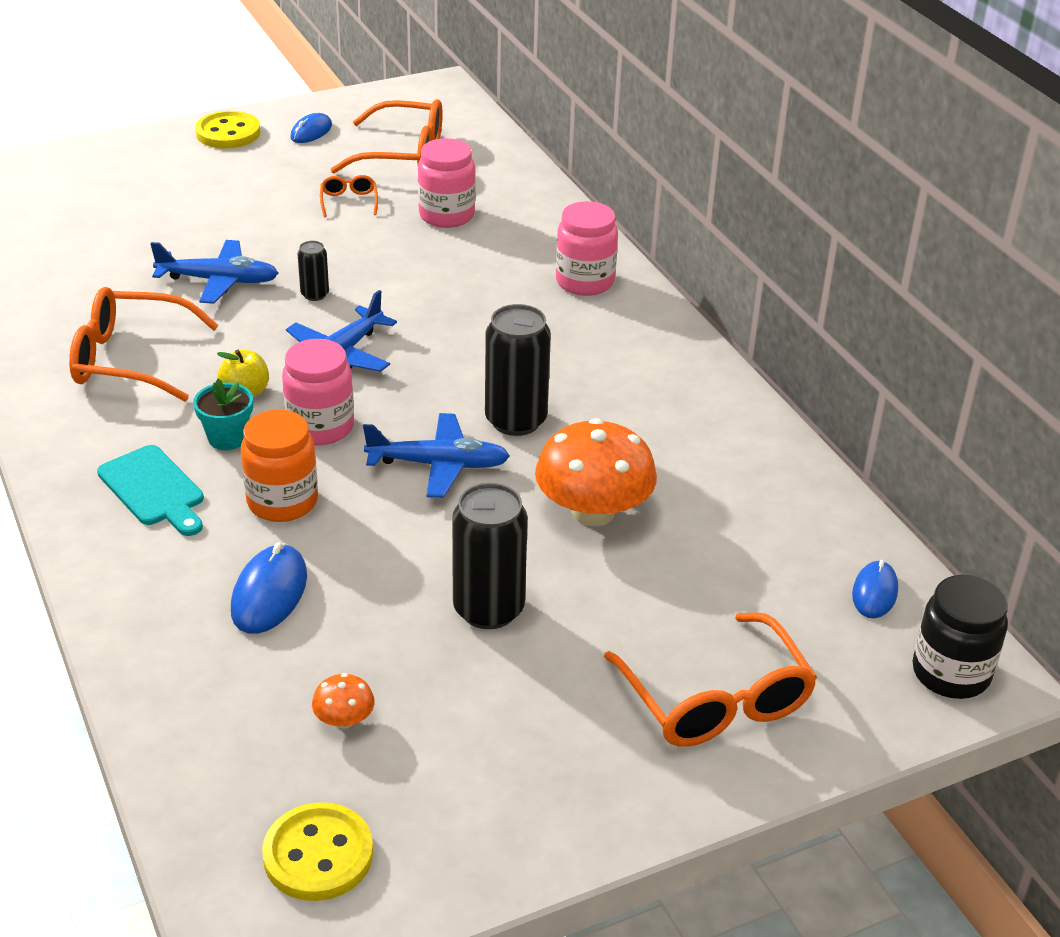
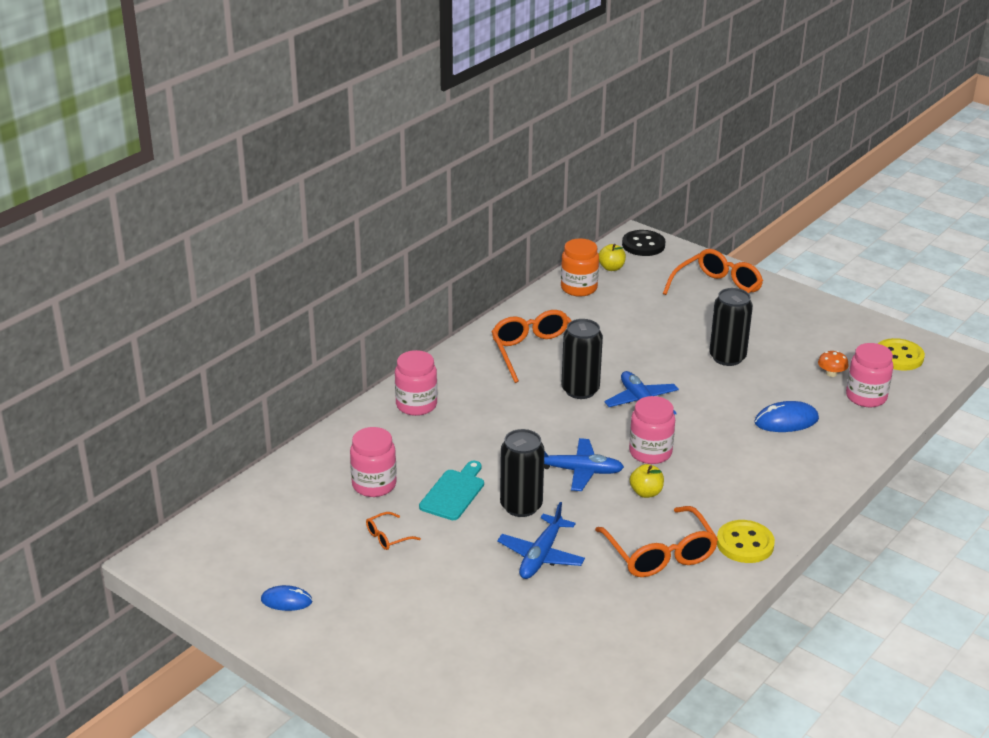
camera: 115 degrees left, 5 degrees down
turquoise cutting board [97,445,204,536] -> turquoise cutting board moved to [419,461,484,520]
blue plane [150,240,279,304] -> blue plane turned 135 degrees counterclockwise [497,502,585,579]
turquoise flower pot [193,379,253,450] -> none
yellow button [195,111,260,149] -> yellow button moved to [717,520,775,563]
orange jar [241,409,318,522] -> orange jar moved to [561,238,599,297]
black can [298,241,329,301] -> black can [500,429,545,517], size x1.99
orange glasses [330,99,443,173] -> orange glasses moved to [491,310,572,383]
orange mushroom [535,418,657,526] -> none
blue mouse [852,560,898,618] -> yellow apple [599,244,626,271]
black jar [913,575,1008,699] -> black button [622,230,665,256]
none -> pink jar [846,343,893,407]

